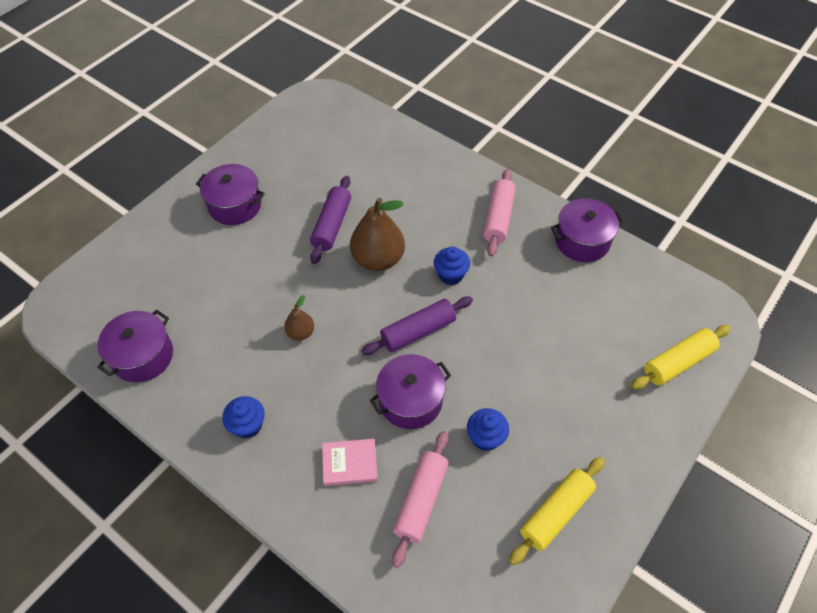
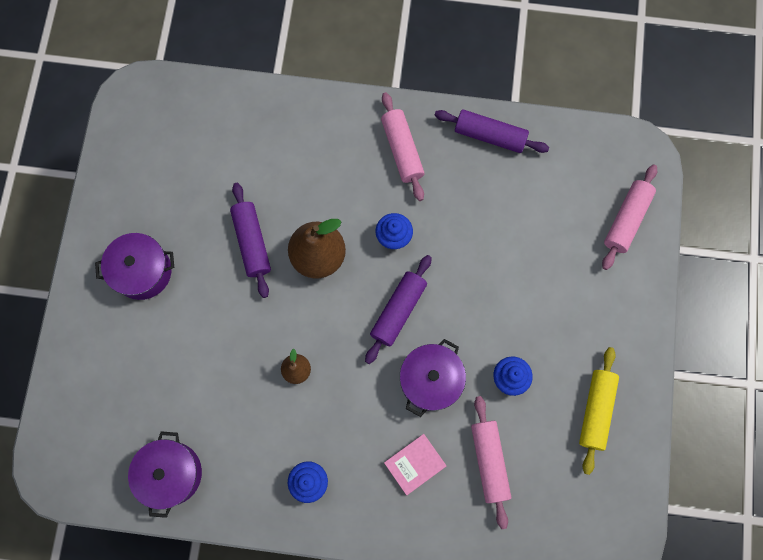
camera: 30 degrees left, 20 degrees up
purple pot [551,199,624,262] -> purple rolling pin [434,109,549,153]
yellow rolling pin [631,325,731,390] -> pink rolling pin [602,165,657,270]

